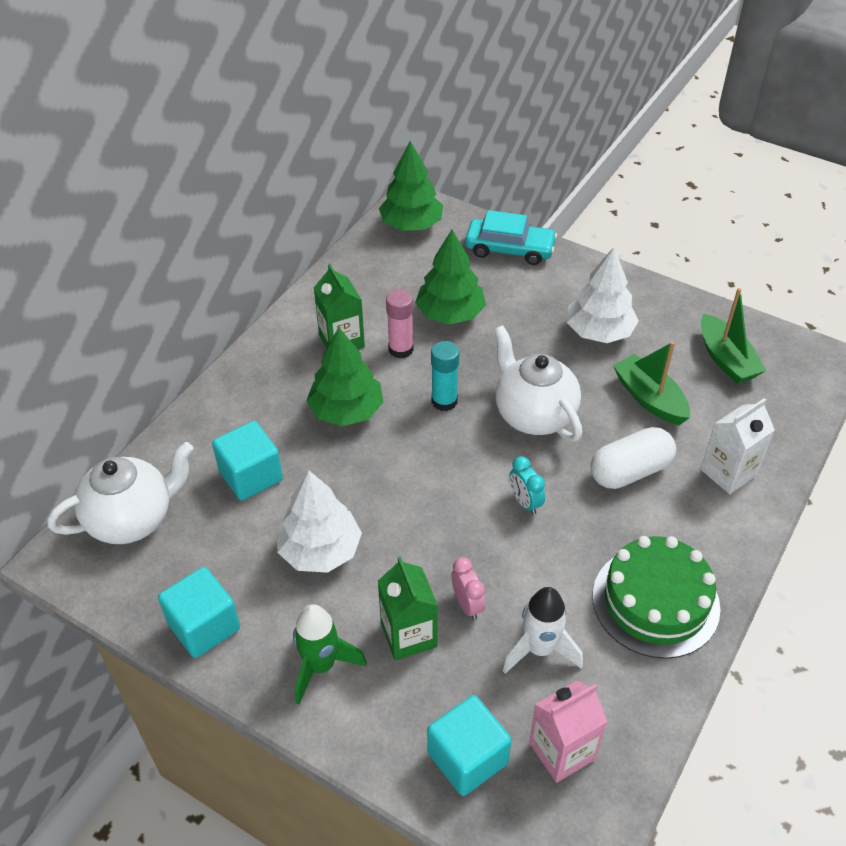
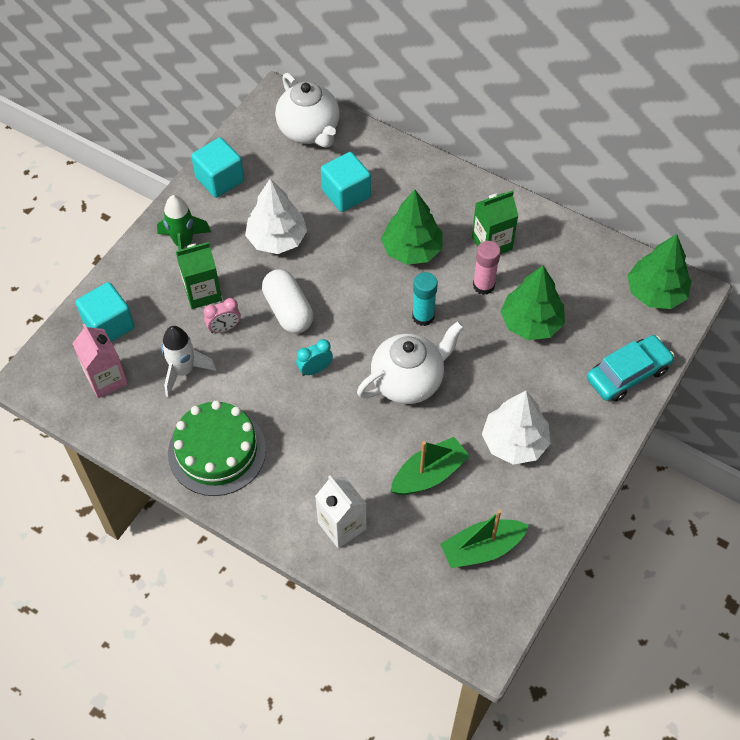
camera: 90 degrees right, 10 degrees up
turquoise car [465,210,557,265] -> turquoise car turned 135 degrees counterclockwise [587,335,675,402]
white capsule [590,427,676,489] -> white capsule moved to [262,269,313,334]

